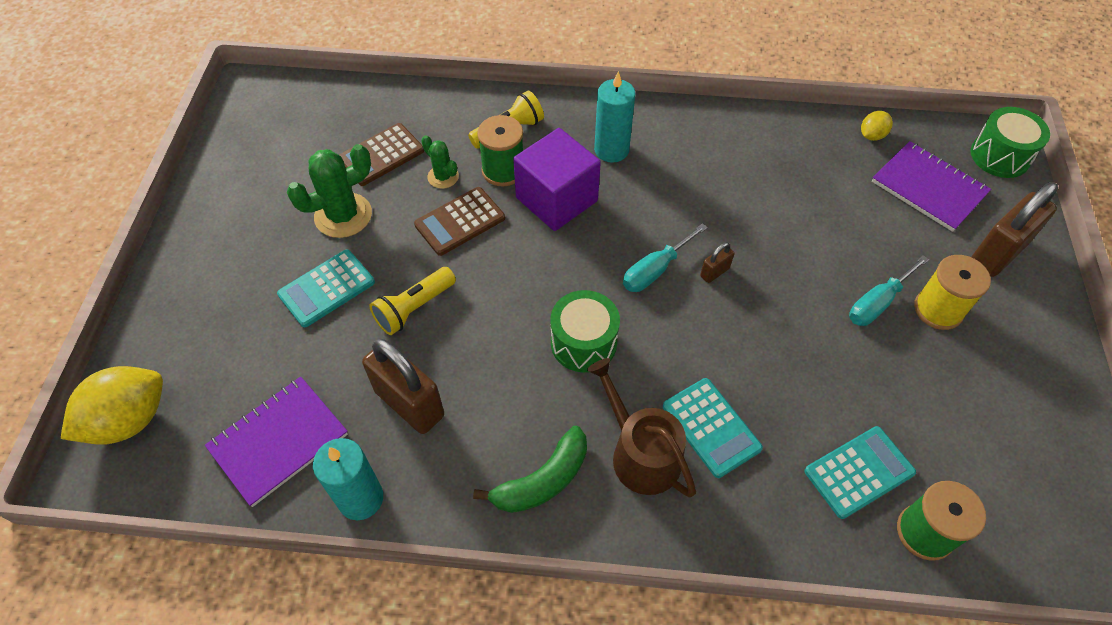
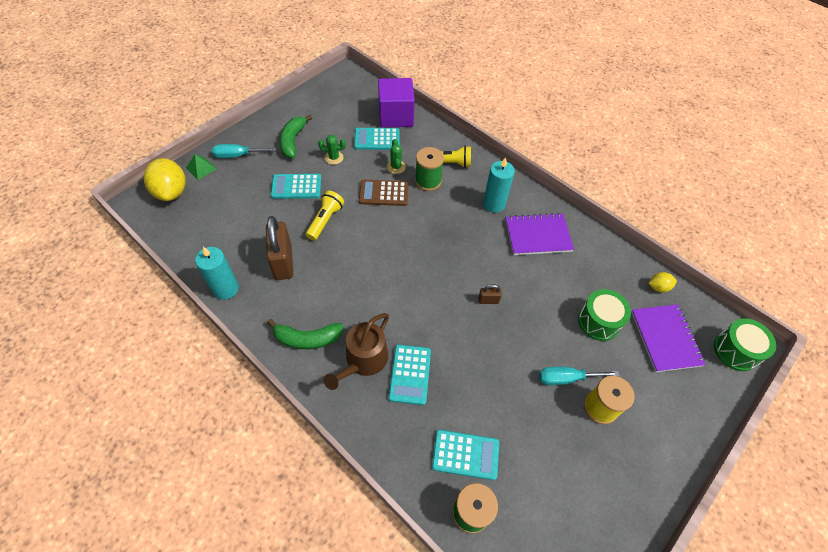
camera: 35 degrees right, 0 degrees up
yellow lemon [61,366,163,445] -> yellow lemon turned 75 degrees clockwise [143,158,186,201]
purple notebook [205,377,348,507] -> purple notebook moved to [505,213,574,255]
green cactus [287,144,372,238] -> green cactus [318,135,346,165], size x0.56
brown calculator [339,123,424,186] -> turquoise calculator [354,128,400,150]
yellow flashlight [369,267,456,335] -> yellow flashlight turned 120 degrees clockwise [306,190,344,241]
purple cube [513,128,601,231] -> purple cube moved to [378,78,415,128]
green drum [550,290,620,372] -> green drum moved to [578,289,631,341]
brown watering can [587,358,696,497] -> brown watering can turned 150 degrees counterclockwise [324,313,389,390]
turquoise screwdriver [623,223,708,292] -> turquoise screwdriver moved to [212,144,276,158]
brown padlock [972,182,1058,277] -> none
none -> green pyramid [186,154,216,180]
none -> green banana [279,115,312,158]

